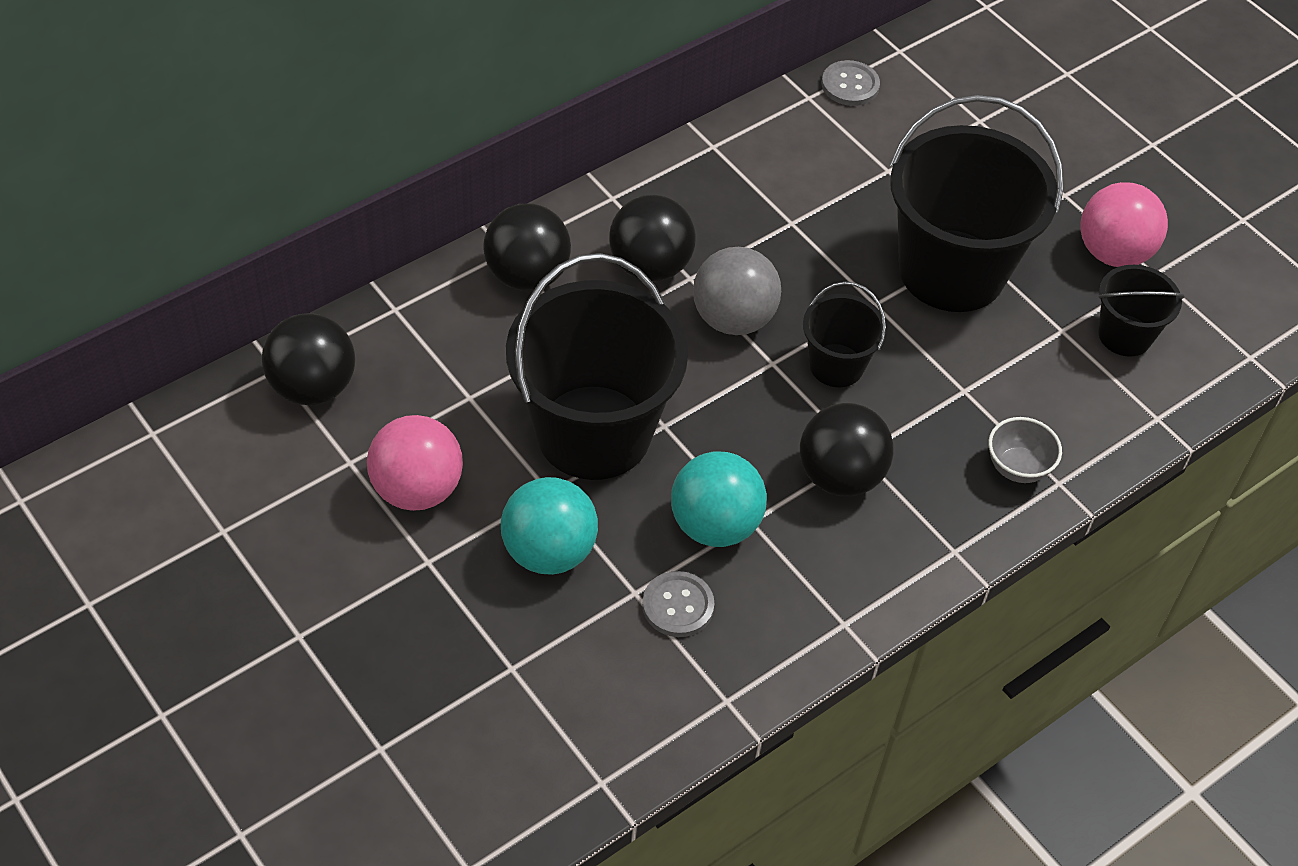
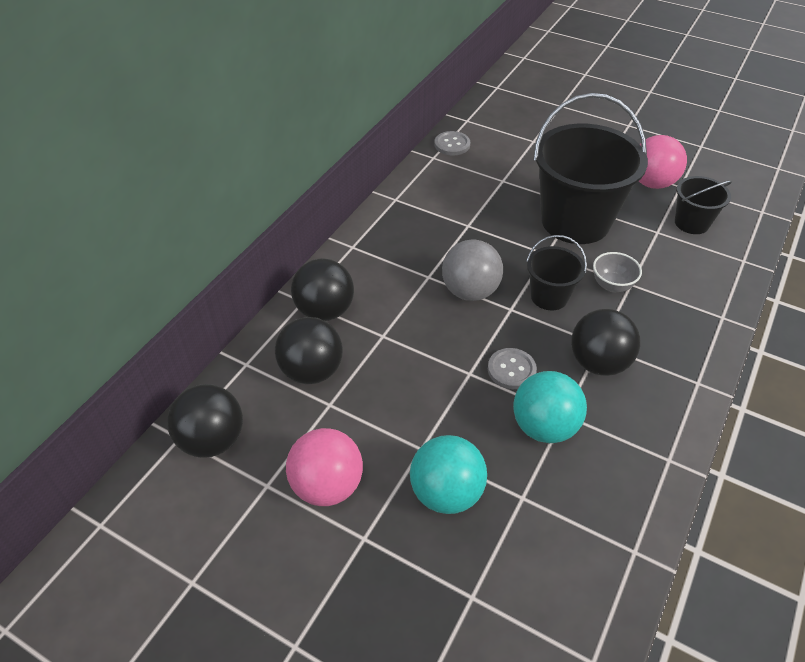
camera: 20 degrees left, 5 degrees down
black bucket [506,253,688,480] -> none
black ball [609,194,696,282] -> black ball moved to [275,317,343,384]
grey button [642,571,715,637] -> grey button moved to [488,348,537,389]
grey bowl [988,417,1062,483] -> grey bowl moved to [593,252,642,292]

